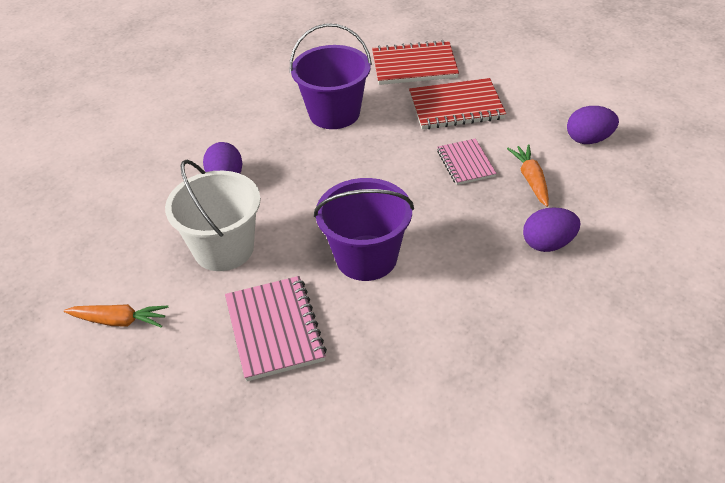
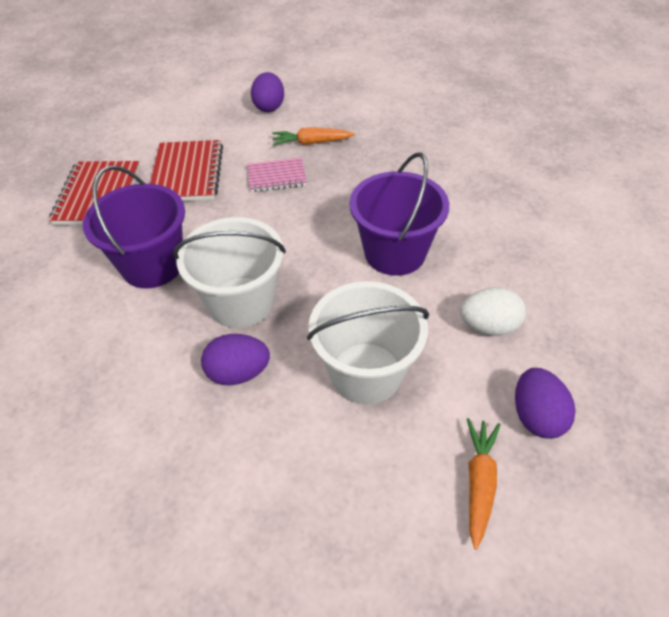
camera: 85 degrees left, 5 degrees up
pink notebook [225,276,327,381] -> white egg [460,287,526,336]
purple egg [523,207,580,252] -> purple egg moved to [515,368,576,439]
none -> white bucket [173,217,286,328]

